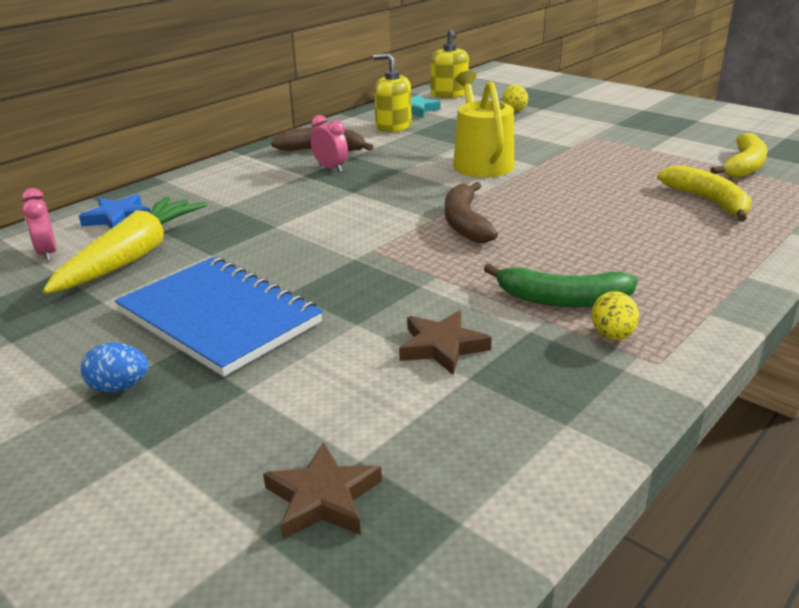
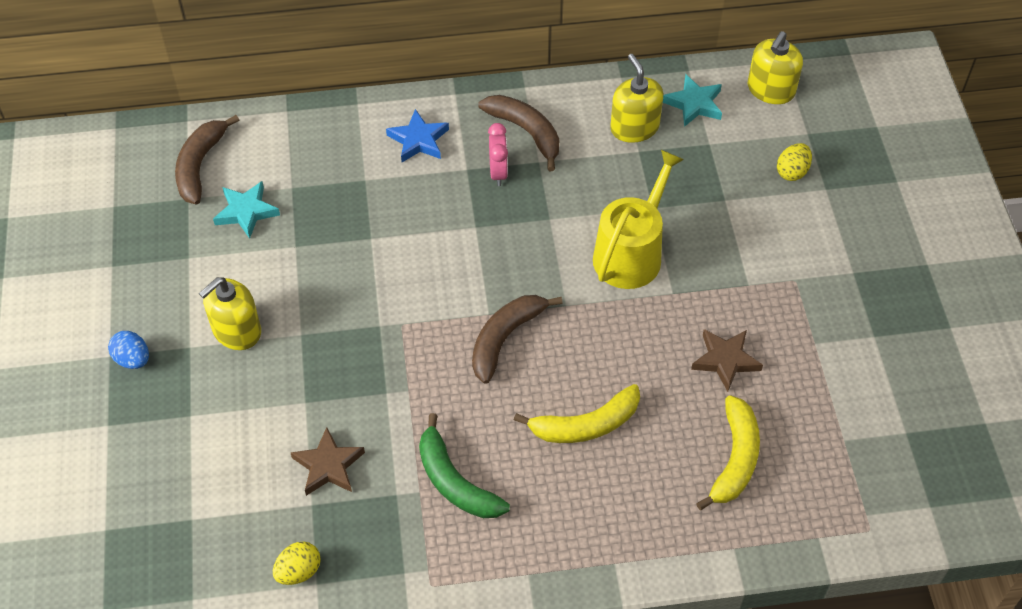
camera: 40 degrees right, 25 degrees up
pink clock [22,188,56,261] -> brown banana [175,115,239,204]
yellow carrot [43,197,207,294] -> turquoise star [213,181,280,239]
blue star [79,194,151,229] -> blue star moved to [386,109,449,162]
blue notebook [114,257,323,377] -> yellow soap dispenser [199,277,261,350]
brown star [263,442,382,540] -> brown star moved to [691,329,763,392]
yellow egg [591,291,639,340] -> yellow egg moved to [273,542,321,585]
yellow banana [710,133,768,178] -> yellow banana moved to [514,384,640,443]

